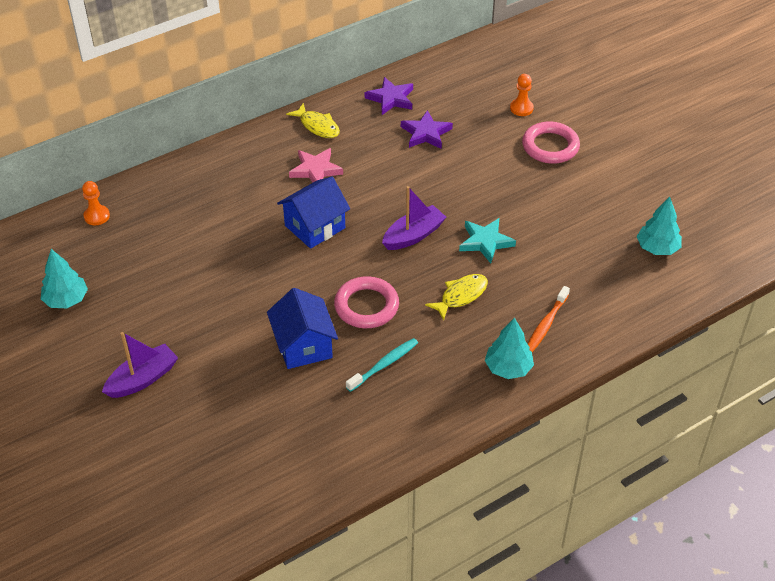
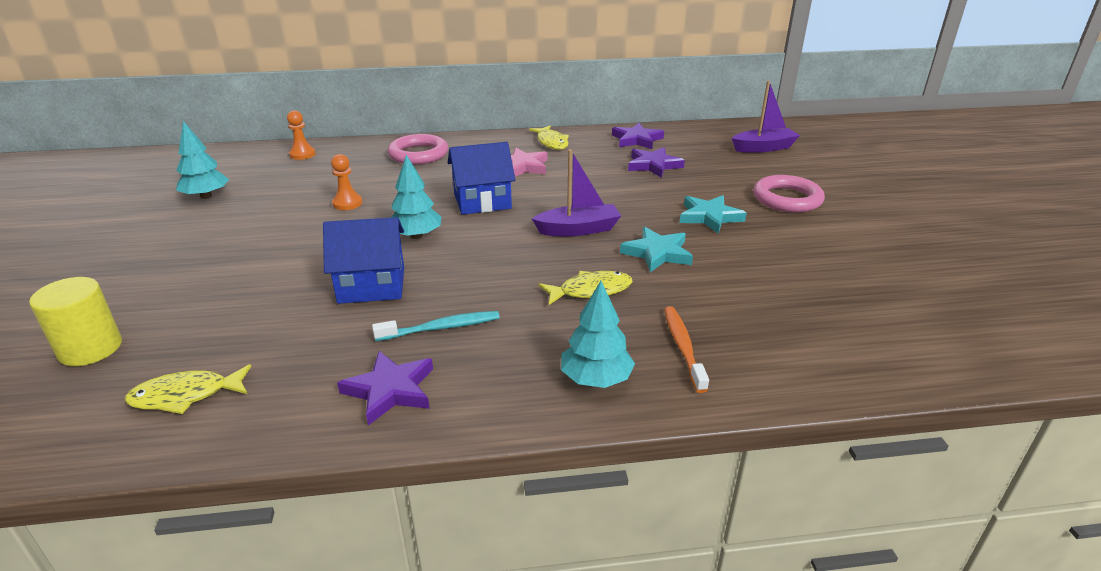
camera: 25 degrees right, 15 degrees down
purple boat [102,332,178,398] -> purple boat moved to [732,81,800,153]
blue house [267,288,338,369] -> blue house turned 75 degrees clockwise [323,217,404,304]
pink ring [334,276,399,328] -> pink ring moved to [388,134,448,164]
orange pawn [510,74,534,116] -> orange pawn moved to [331,154,362,210]
orange toothbrush [528,286,570,352] -> orange toothbrush turned 120 degrees clockwise [664,306,709,393]
turquoise tree [636,197,682,255] -> turquoise tree moved to [391,155,441,239]
none -> yellow cylinder [29,277,122,366]
none -> yellow fish [125,364,251,414]
none -> purple star [337,351,433,426]
none -> turquoise star [680,195,747,234]

